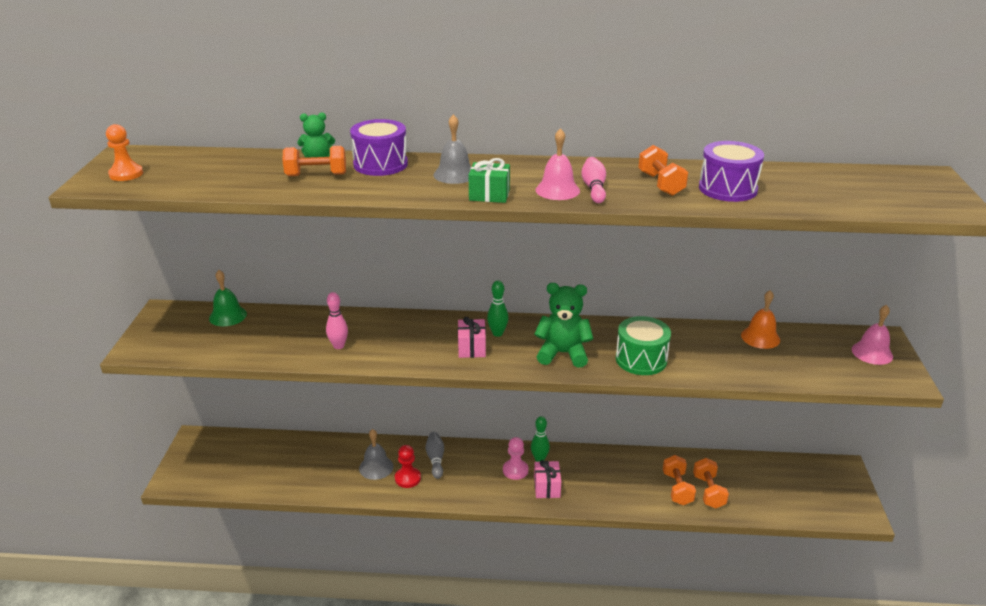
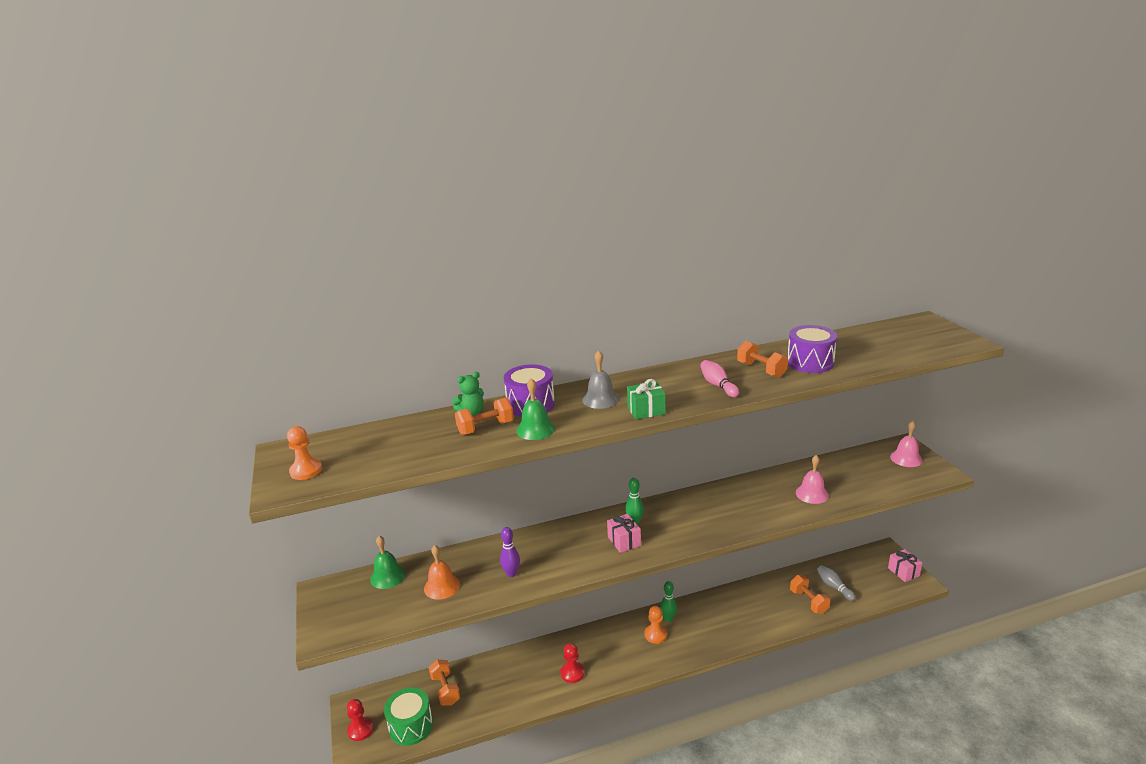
camera: 20 degrees left, 5 degrees down
pink bowling pin [326,292,348,349] -> purple bowling pin [500,527,520,577]
grey bell [359,429,393,480] -> none
grey bowling pin [426,432,444,479] -> grey bowling pin moved to [817,565,856,601]
pink pawn [503,437,528,480] -> orange pawn [645,606,667,644]
green teddy bear [534,283,593,368] -> none
pink gift [534,460,561,498] -> pink gift moved to [888,549,922,582]
pink bell [536,128,580,200] -> pink bell moved to [796,455,829,504]
green drum [616,316,671,375] -> green drum moved to [384,687,433,746]
orange dumbbell [663,455,696,505] -> orange dumbbell moved to [429,660,460,706]
orange bell [741,290,780,349] -> orange bell moved to [424,545,460,600]
none -> red pawn [347,699,374,741]
none -> green bell [516,378,555,440]

